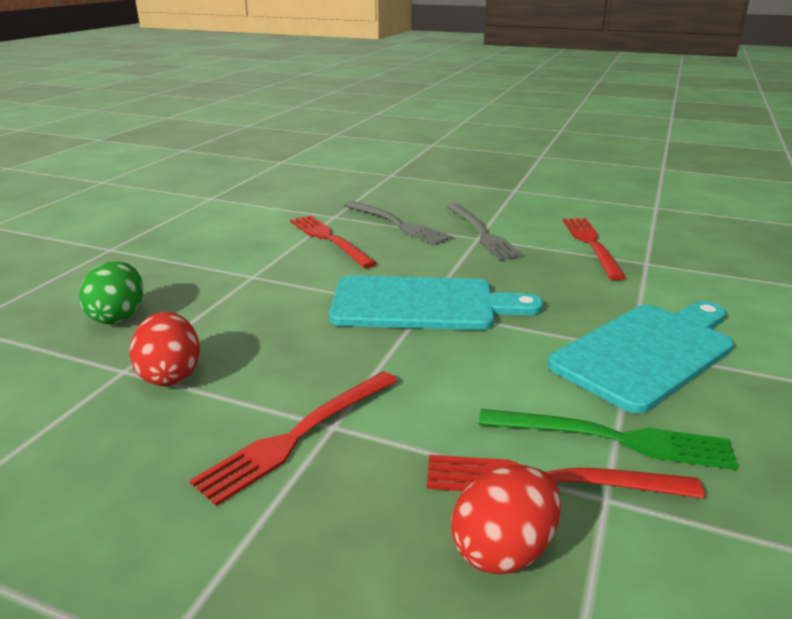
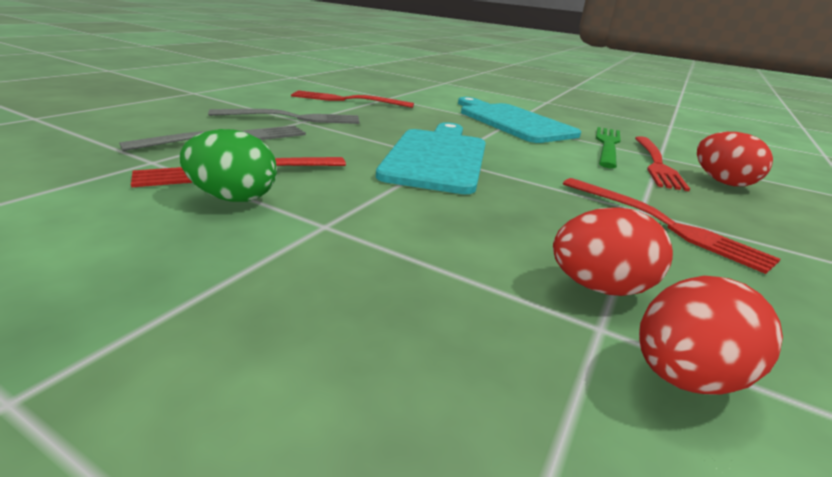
camera: 85 degrees left, 0 degrees up
green egg [79,261,143,324] -> green egg moved to [180,129,277,202]
none -> red egg [639,276,783,395]

